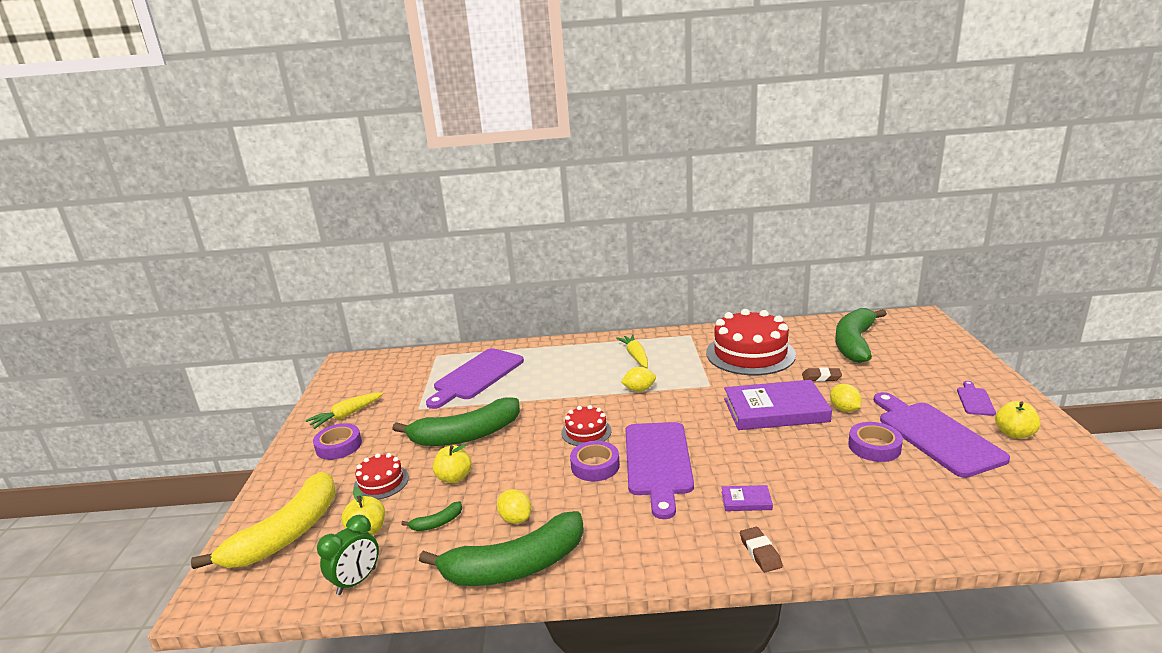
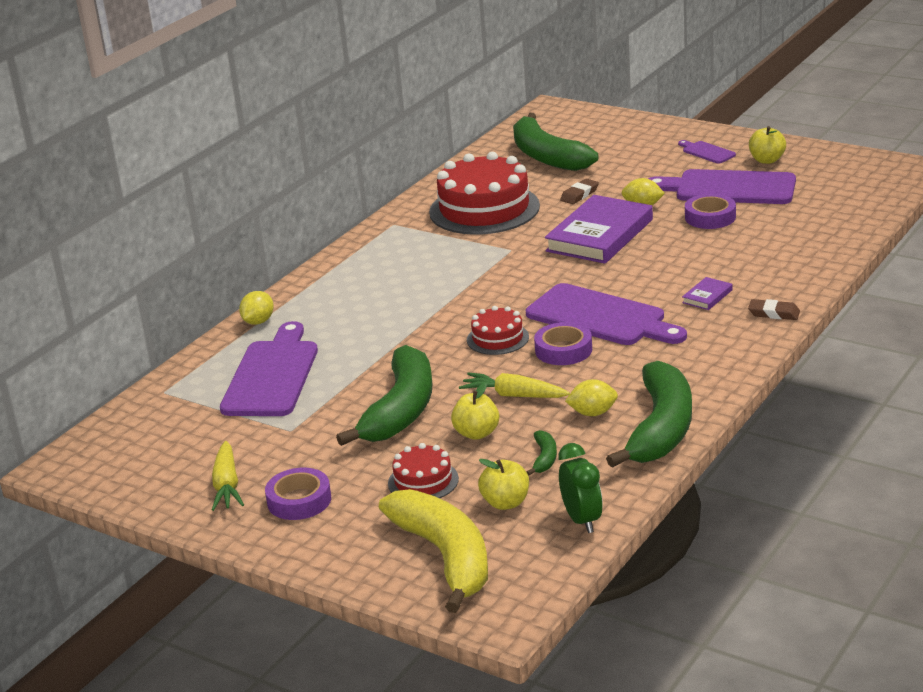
camera: 55 degrees left, 5 degrees up
purple cutting board [426,348,524,409] -> purple cutting board turned 150 degrees counterclockwise [220,321,318,416]
yellow carrot [616,334,648,368] -> yellow carrot moved to [459,372,570,398]
yellow lemon [621,367,656,392] -> yellow lemon moved to [239,291,274,325]

